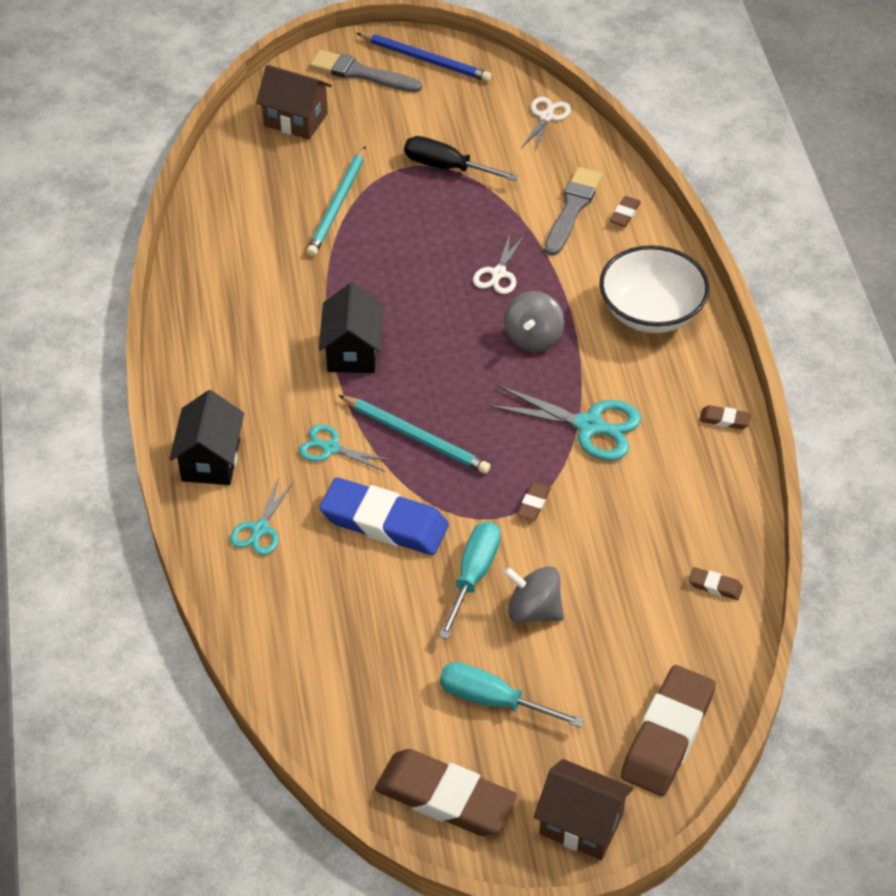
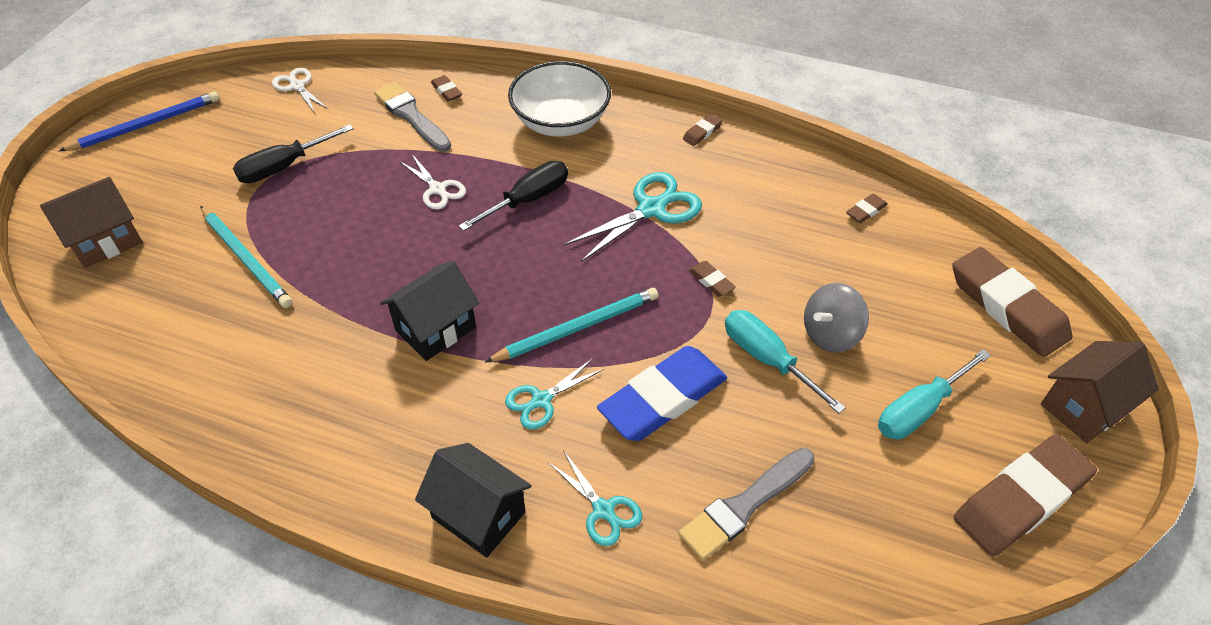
camera: 60 degrees left, 0 degrees up
grey brush [310,50,422,92] -> grey brush moved to [678,448,815,560]
black house [319,283,383,373] -> black house turned 75 degrees counterclockwise [380,261,479,361]
grey spinning top [504,291,564,352] -> black screwdriver [459,161,568,231]

